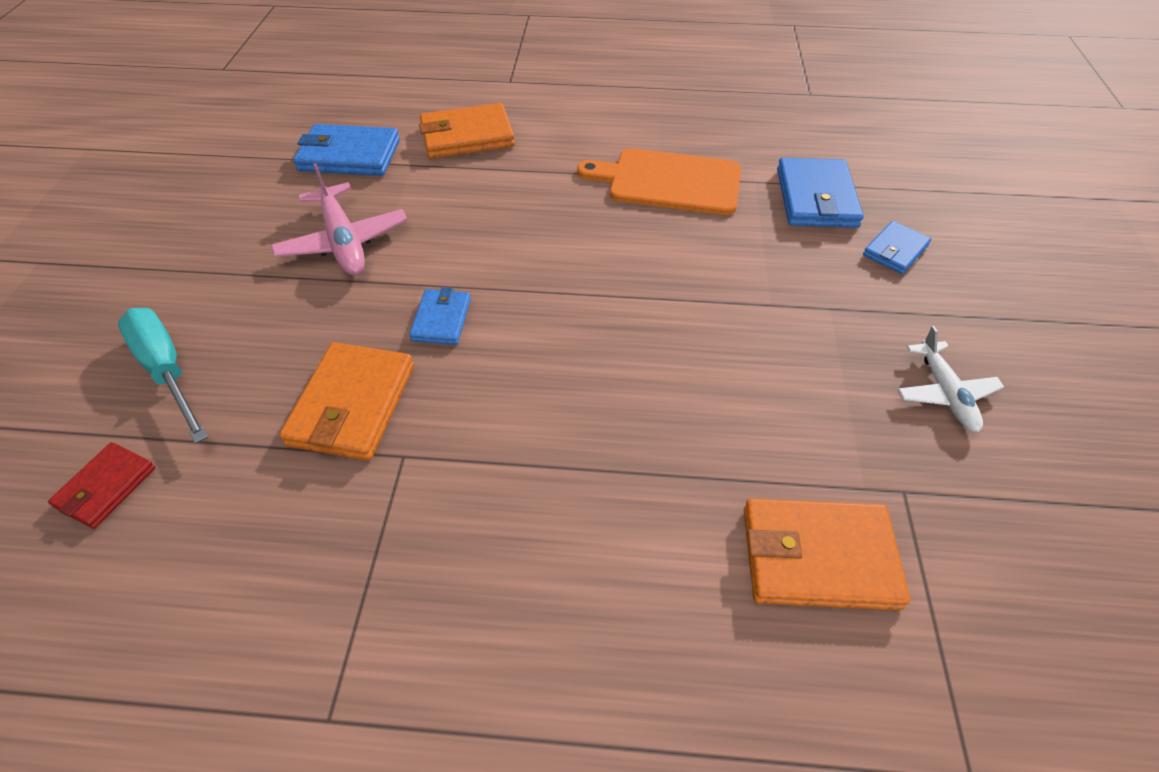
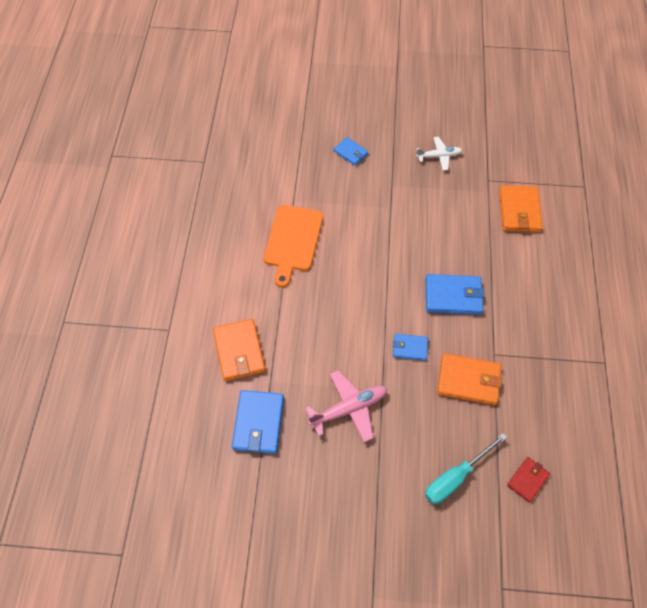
camera: 90 degrees left, 10 degrees up
red wallet [48,442,156,529] -> red wallet turned 75 degrees counterclockwise [507,457,550,503]
blue wallet [777,158,864,228] -> blue wallet moved to [426,274,485,315]

